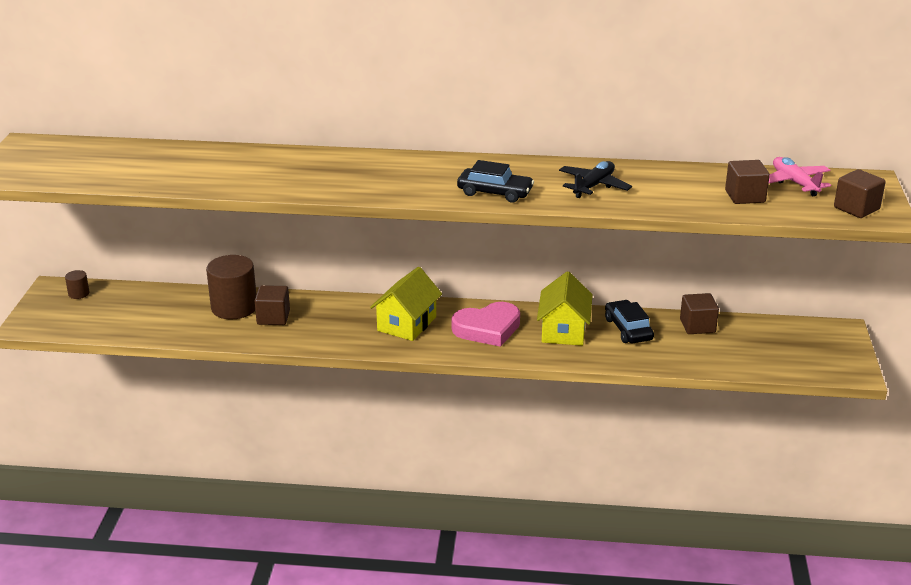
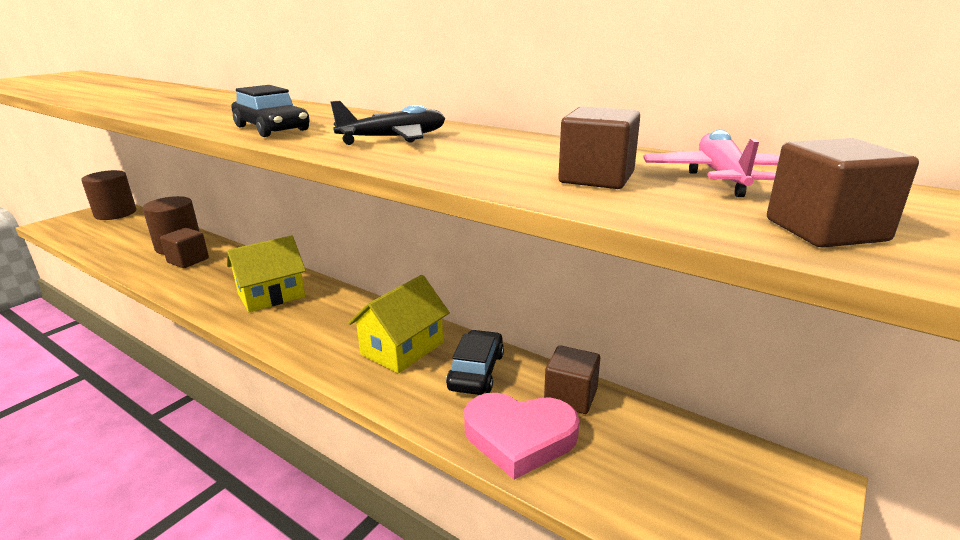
camera: 30 degrees right, 5 degrees down
brown cylinder [65,270,89,299] -> brown cylinder [81,170,136,220], size x2.19
pink heart [452,302,520,347] -> pink heart moved to [464,393,580,480]

